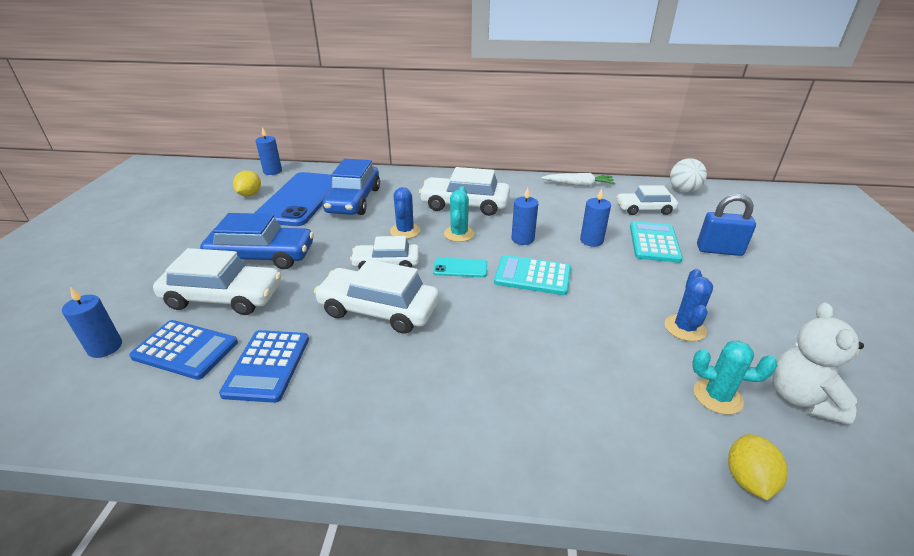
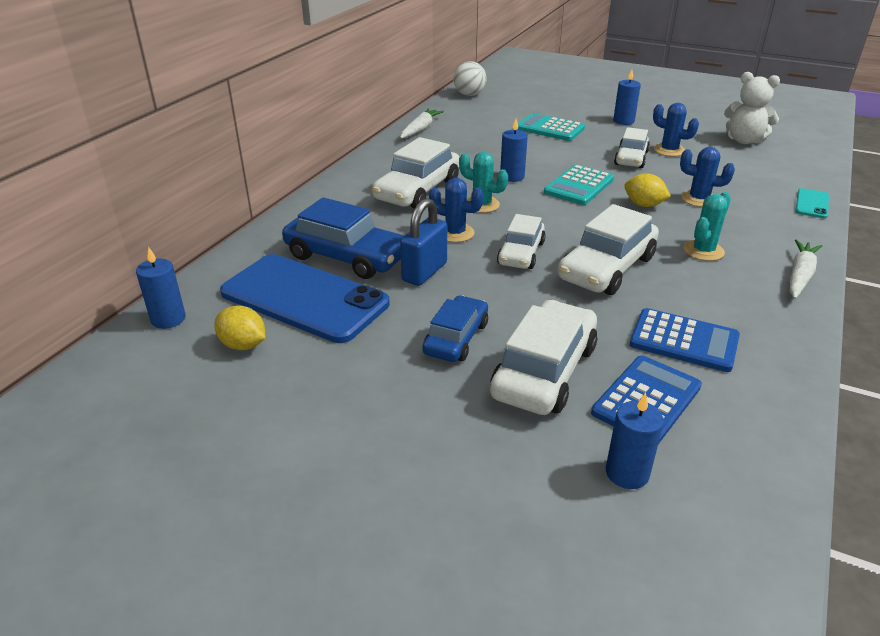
camera: 70 degrees left, 0 degrees up
blue car [200,213,314,269] -> blue car [422,295,488,362], size x0.64
turquoise phone [433,258,487,277] -> turquoise phone moved to [796,188,829,218]
blue candle [580,188,611,247] -> blue candle moved to [613,69,641,125]
white car [616,185,678,215] -> white car moved to [614,127,650,168]
turquoise cactus [692,341,778,415] -> turquoise cactus moved to [684,192,731,261]
blue padlock [697,194,756,256] -> blue padlock moved to [400,198,447,286]
yellow lemon [728,434,788,500] -> yellow lemon moved to [624,173,671,207]
none -> blue cactus [680,147,735,207]
none -> white carrot [790,240,822,299]

